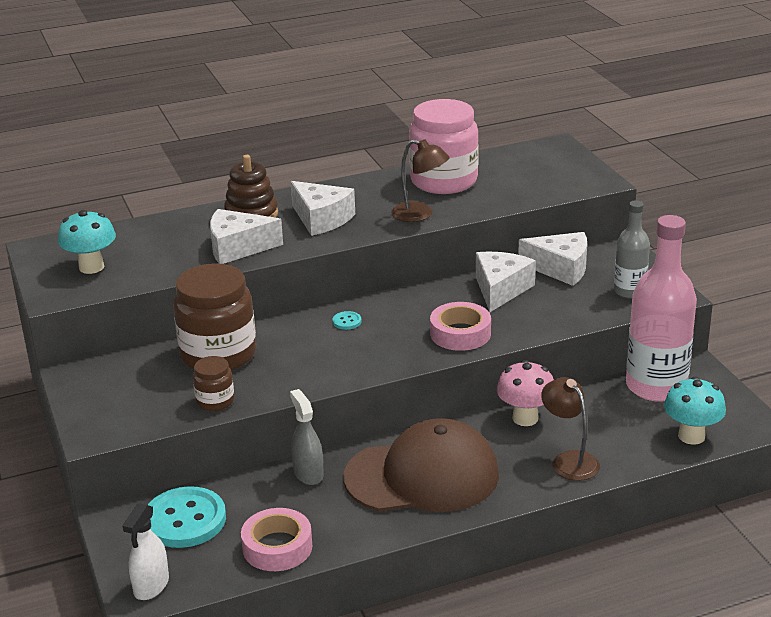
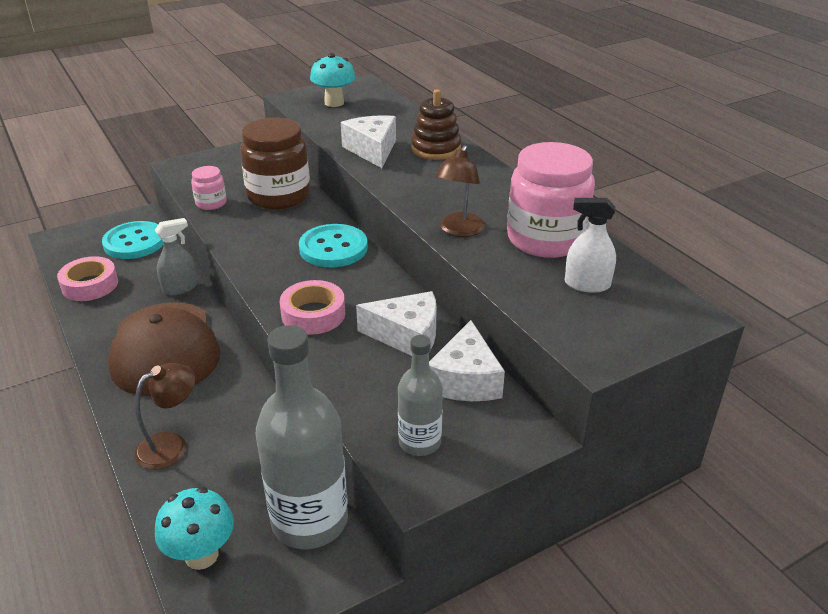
camera: 80 degrees right, 5 degrees up
white spray bottle [122,503,169,600] -> white spray bottle moved to [565,198,616,293]
brown jar [193,356,234,411] -> pink jar [191,166,227,210]
white cheese [291,181,355,236] -> none
turquoise button [333,311,361,330] -> turquoise button [299,224,368,267], size x2.48
pink mushroom [497,360,554,426] -> none
pink bottle [626,215,697,402] -> grey bottle [256,325,348,549]

